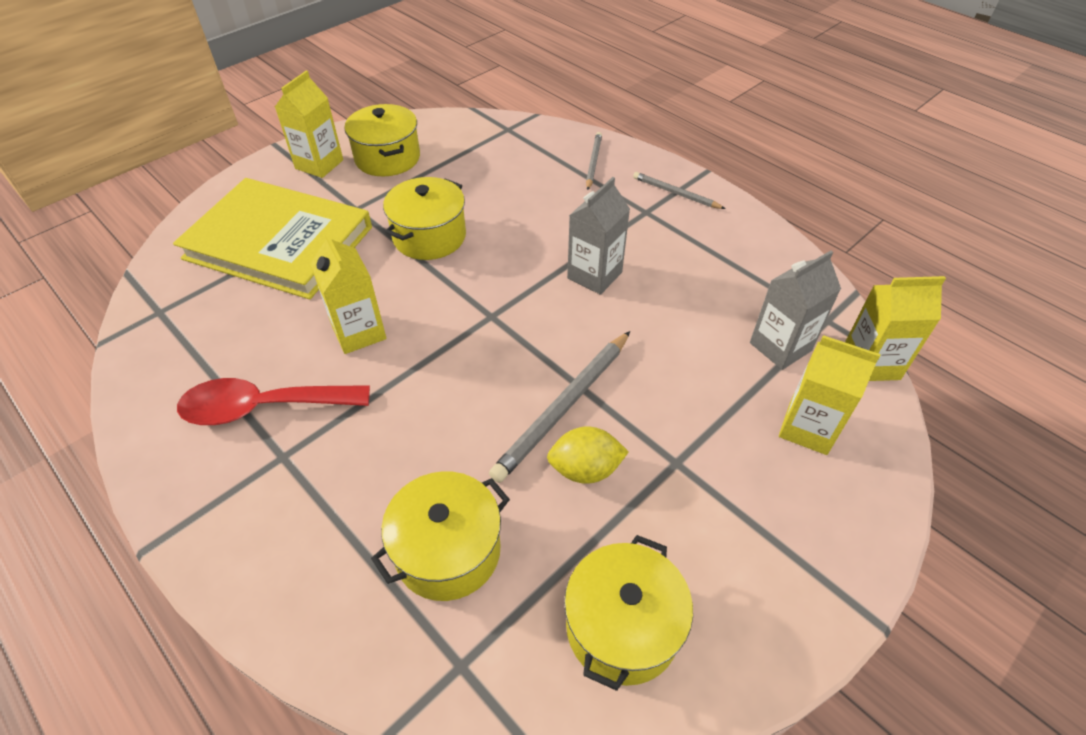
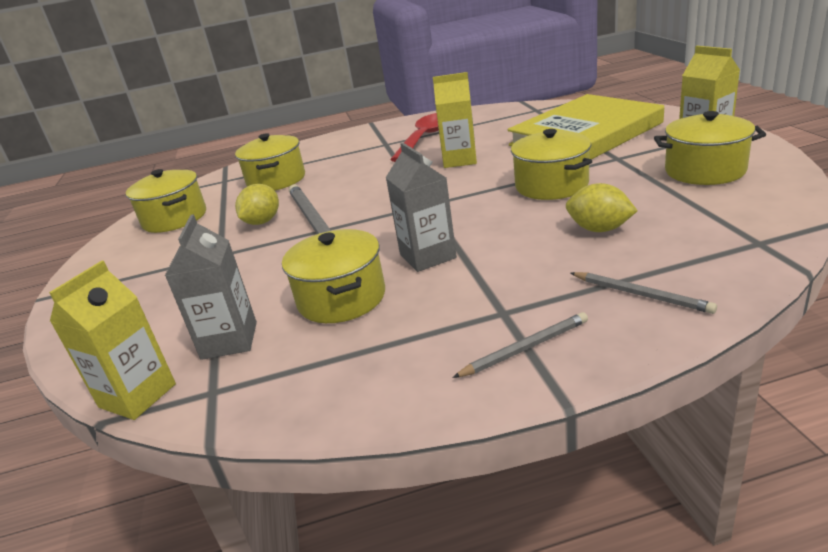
camera: 125 degrees right, 20 degrees down
yellow carton [779,335,881,455] -> none
none -> yellow pot [282,229,385,323]
none -> yellow lemon [566,183,637,232]

